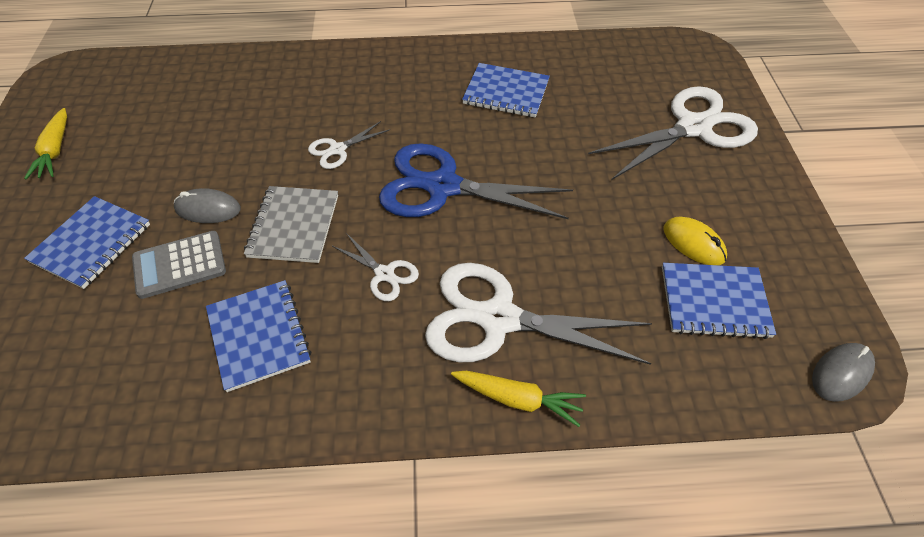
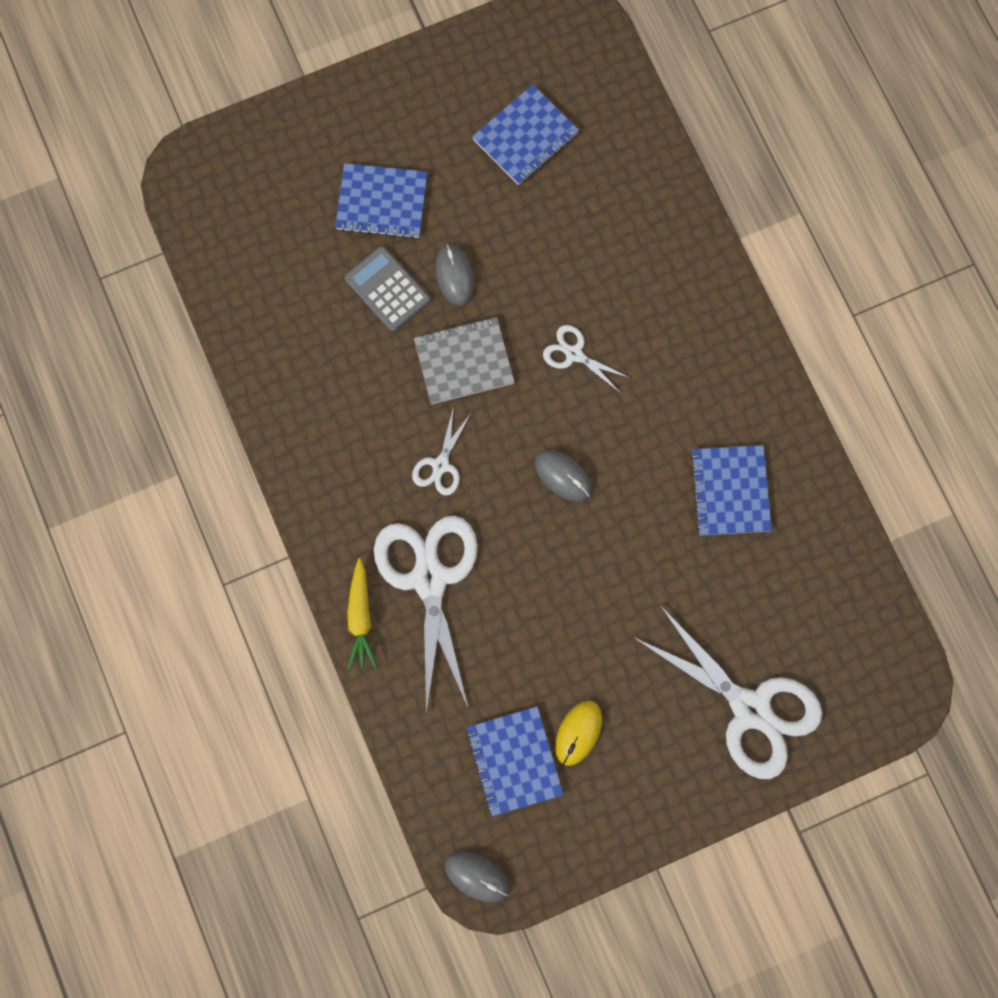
camera: 70 degrees right, 25 degrees up
yellow carrot [24,108,67,180] -> none
blue notebook [206,280,311,392] -> blue notebook moved to [472,84,579,185]
blue scissors [379,143,573,219] -> grey mouse [535,450,592,501]

